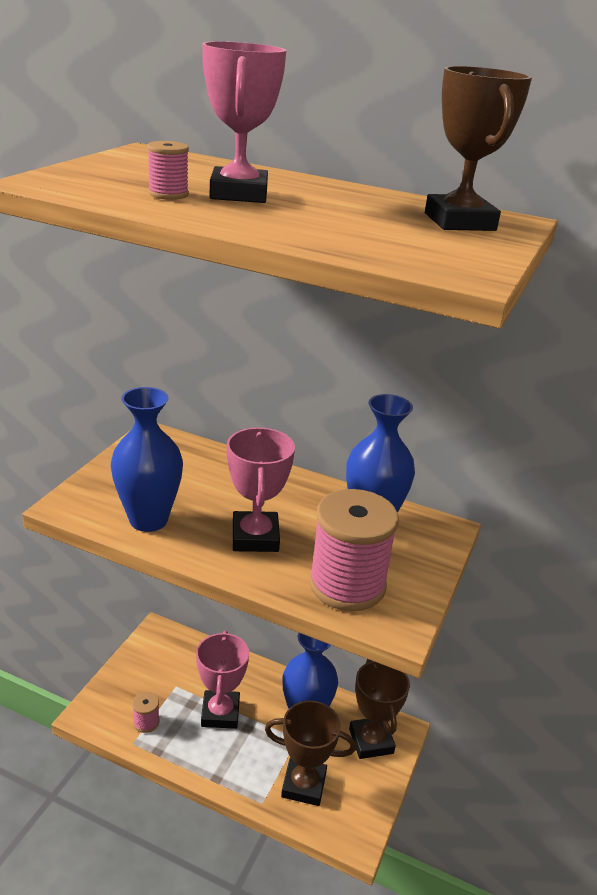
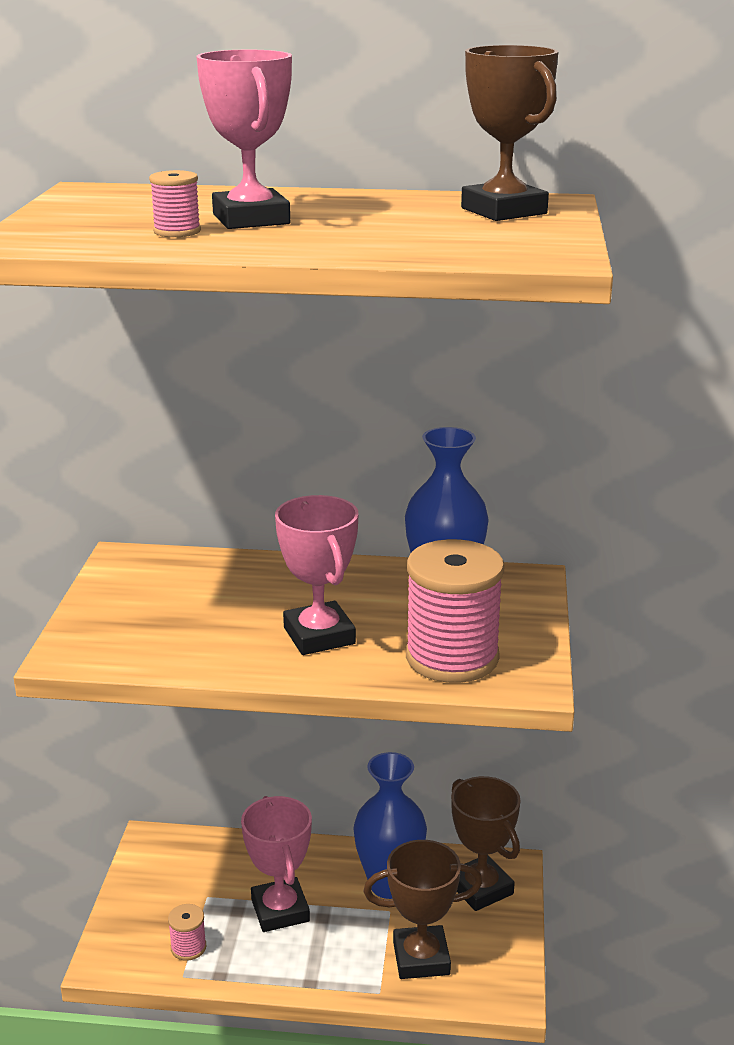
camera: 15 degrees left, 5 degrees down
blue vase [111,387,183,532] -> none

